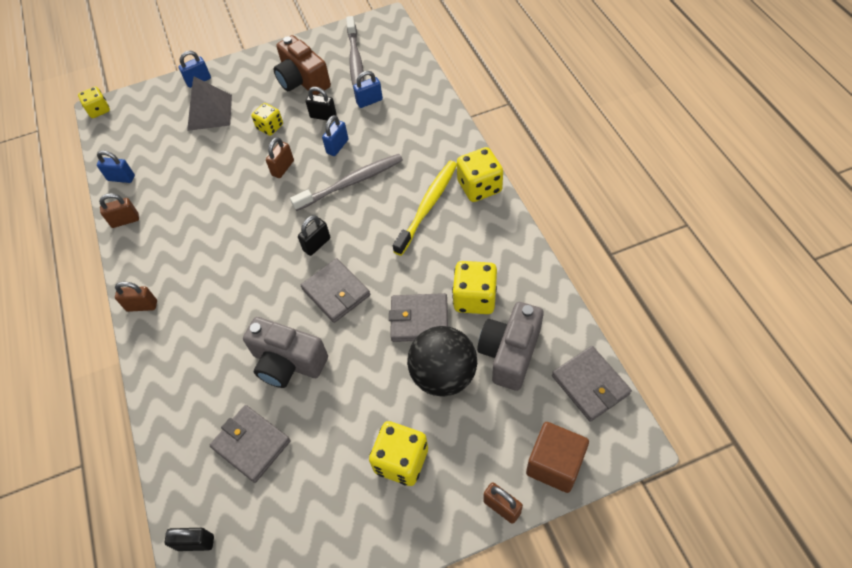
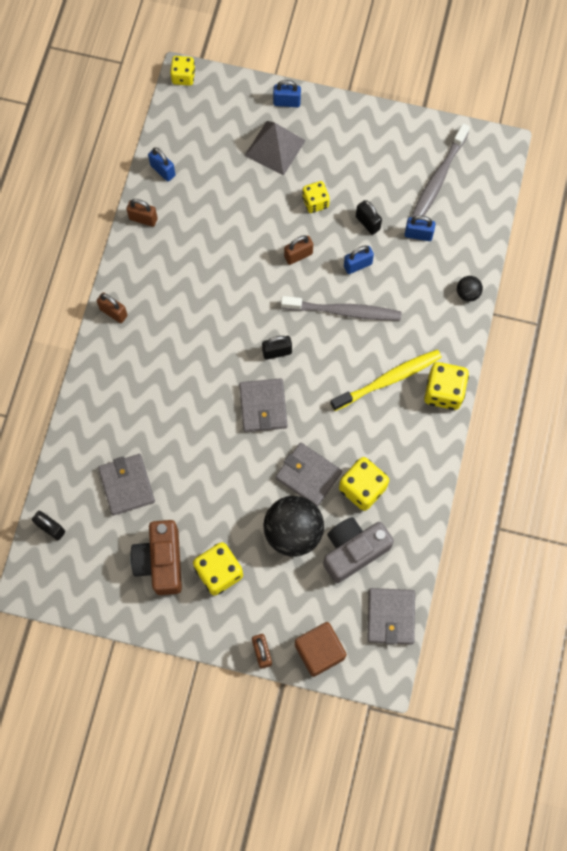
camera: 30 degrees right, 15 degrees up
grey camera [243,317,328,388] -> none
brown camera [273,35,331,95] -> brown camera moved to [130,520,182,595]
none -> black ball [457,276,483,302]

